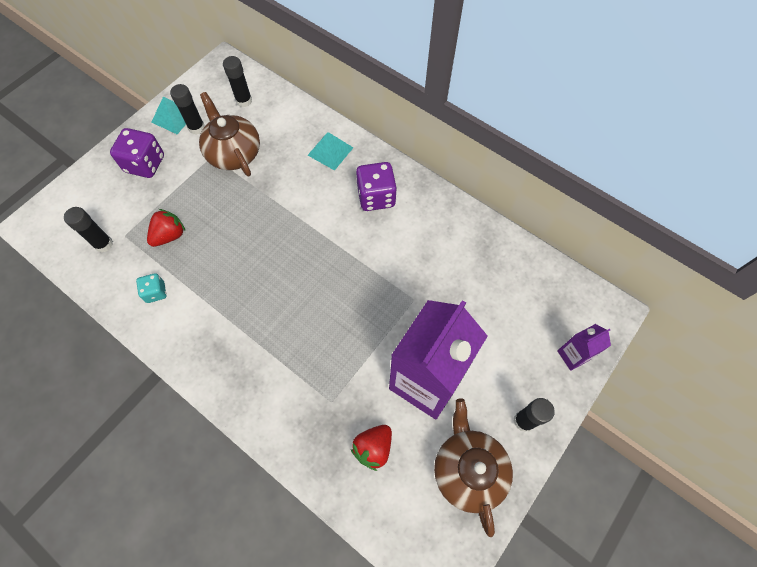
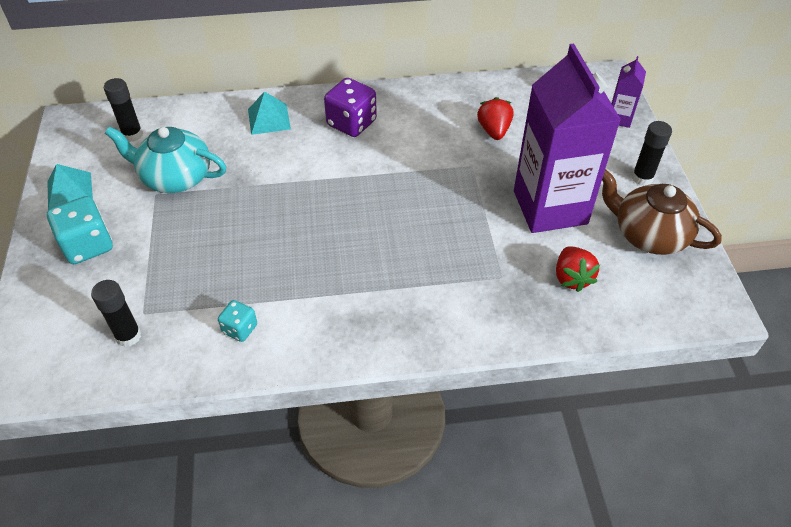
camera: 45 degrees left, 15 degrees down
purple dice [110,128,164,178] -> turquoise dice [47,196,113,264]
red strawberry [147,209,185,247] -> red strawberry moved to [477,97,513,140]
black glue stick [170,84,205,135] -> none
brown teapot [199,92,260,176] -> turquoise teapot [105,126,226,193]

